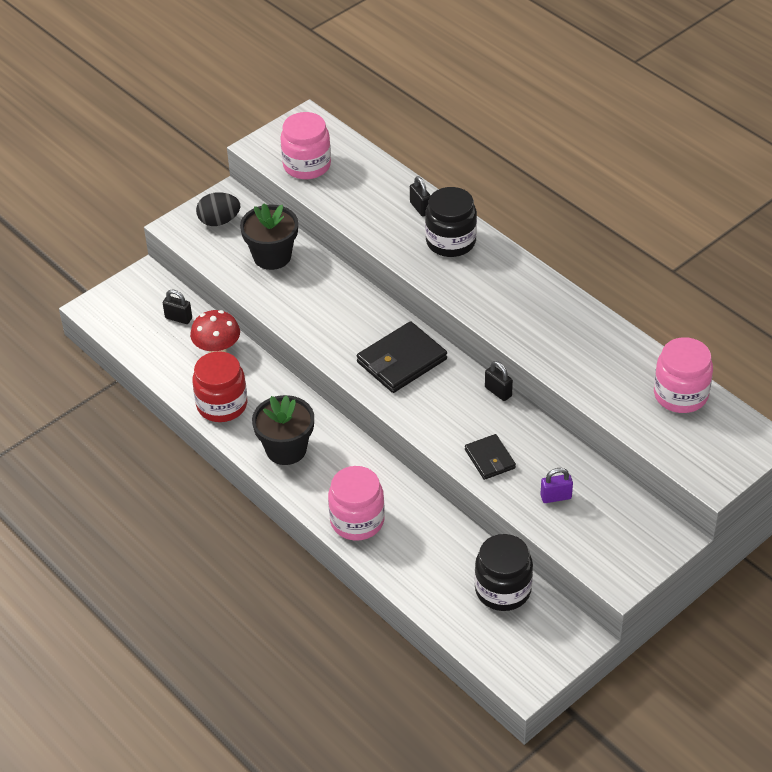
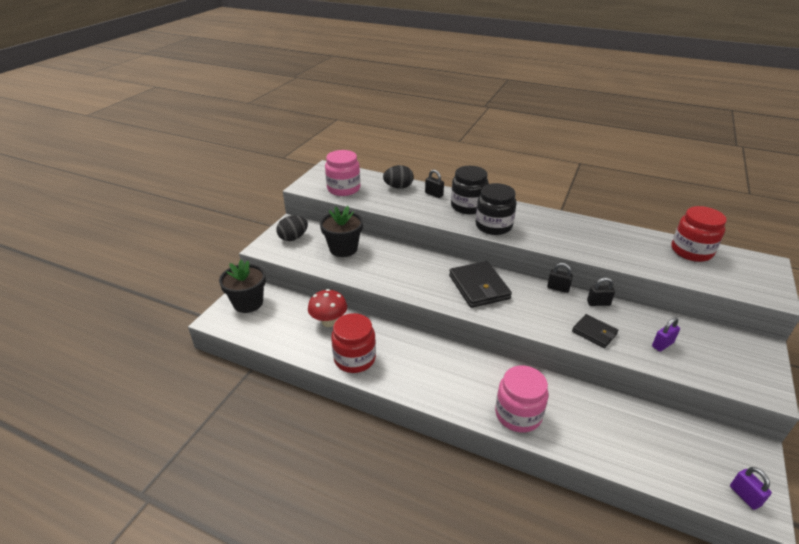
camera: 25 degrees left, 10 degrees down
black padlock [163,290,192,324] -> black padlock moved to [587,277,615,306]
black flower pot [252,395,314,465] -> black flower pot moved to [219,260,266,313]
black wallet [357,321,447,393] -> black wallet turned 45 degrees counterclockwise [449,261,512,308]
black jar [475,534,533,611] -> black jar moved to [476,183,516,235]
pink jar [654,337,713,413] -> red jar [671,206,727,262]
none -> black egg [383,165,414,189]
none -> purple padlock [730,467,772,510]

